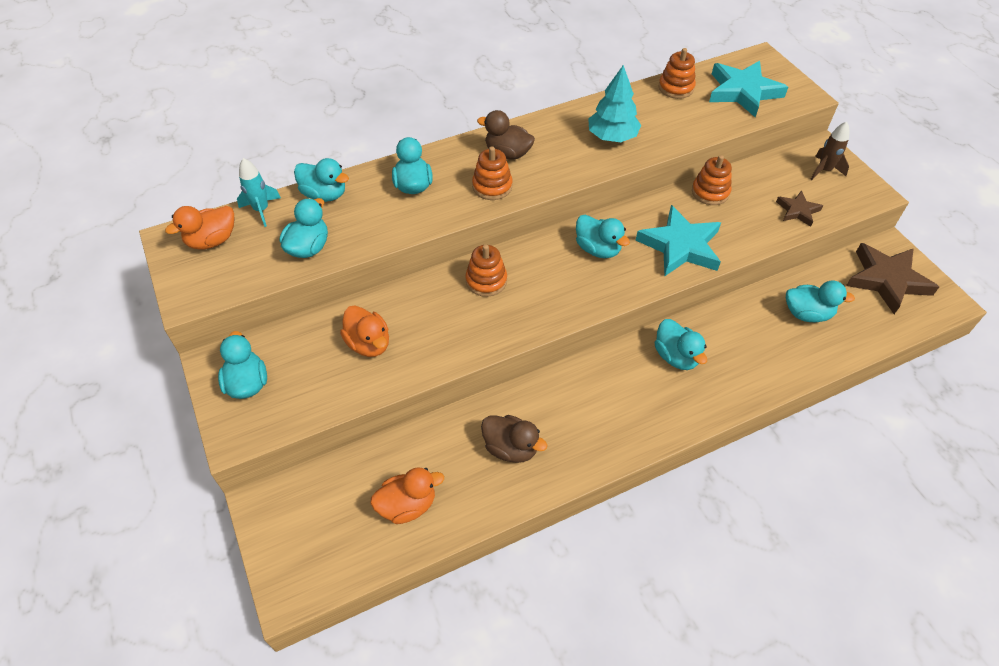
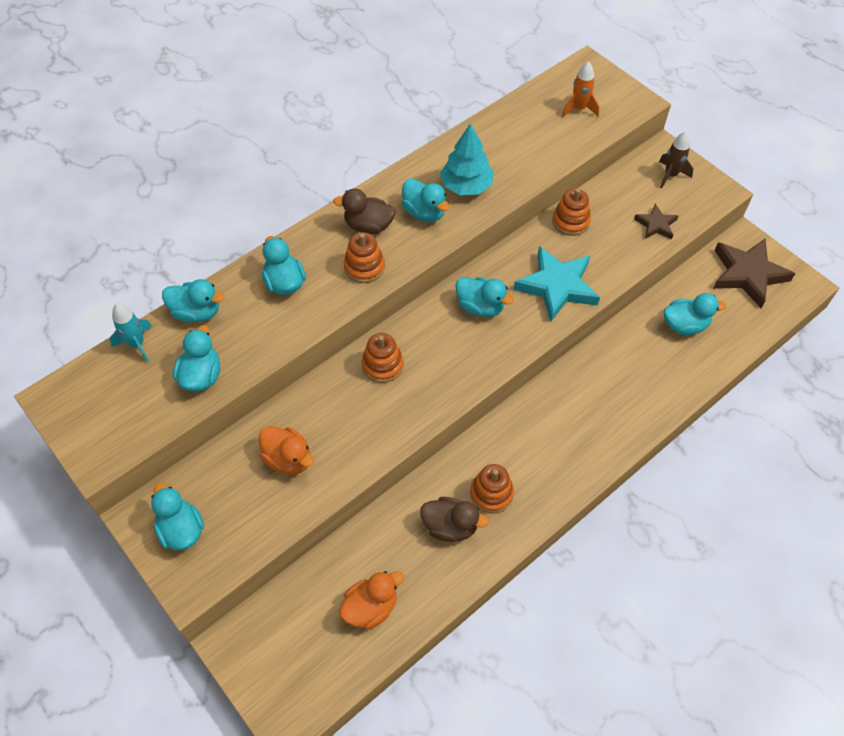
camera: 15 degrees left, 5 degrees up
orange duck [165,206,234,249] -> none
turquoise duck [655,319,707,370] -> turquoise duck moved to [401,178,450,222]
orange stacking toy [659,48,696,99] -> orange stacking toy moved to [470,464,514,513]
turquoise star [709,61,788,117] -> orange rocket [562,61,599,117]

